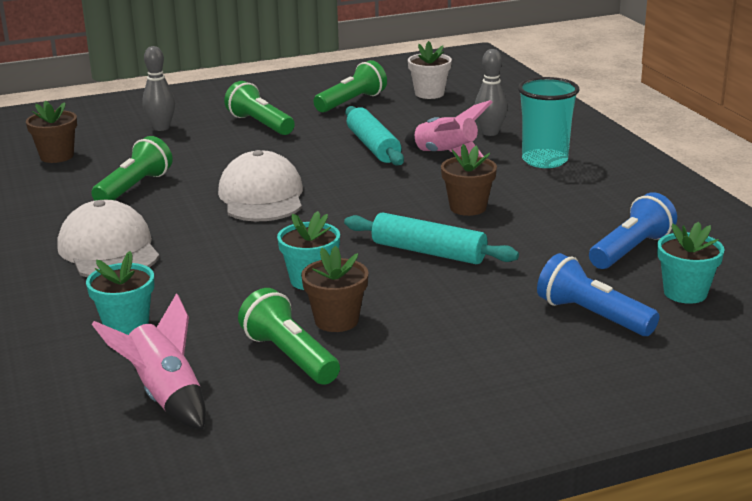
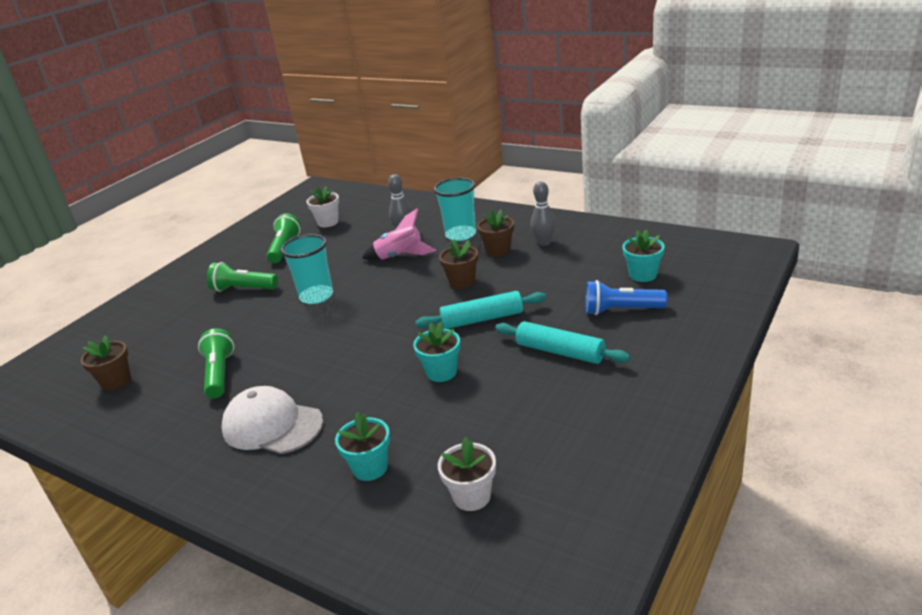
camera: 35 degrees left, 5 degrees up
pink rocket [92,293,206,429] -> white flower pot [438,437,496,511]
grey bowling pin [142,46,175,131] -> grey bowling pin moved to [531,181,556,246]
white cap [218,150,303,221] -> none
green flashlight [238,288,340,385] -> none
brown flower pot [301,245,369,332] -> brown flower pot moved to [477,210,514,257]
turquoise rolling pin [345,106,404,166] -> turquoise rolling pin moved to [495,321,630,364]
blue flashlight [589,192,677,269] -> none
none -> turquoise cup [280,234,333,304]

